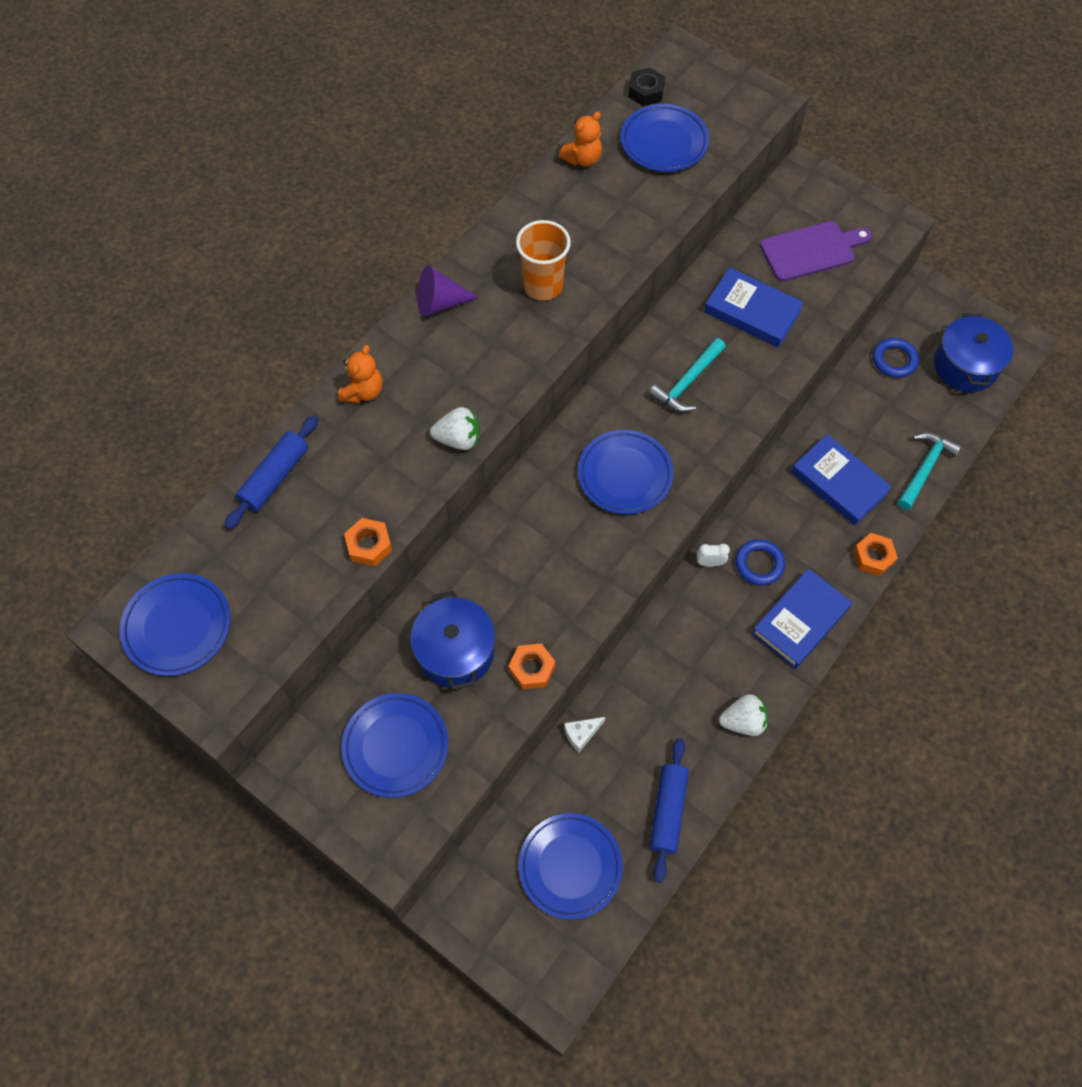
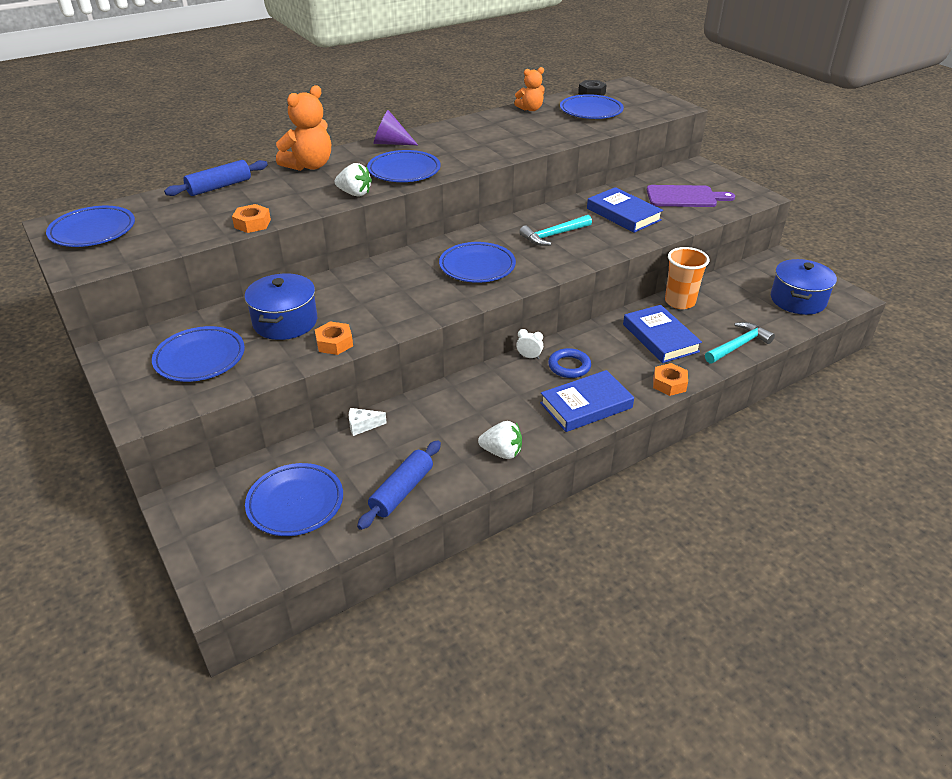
camera: 20 degrees right, 25 degrees down
orange teddy bear [338,345,383,403] -> orange teddy bear [276,85,331,171], size x1.63
orange cup [516,220,571,301] -> orange cup moved to [665,247,709,309]
blue ring [873,338,919,378] -> none
none -> blue plate [367,150,441,182]

